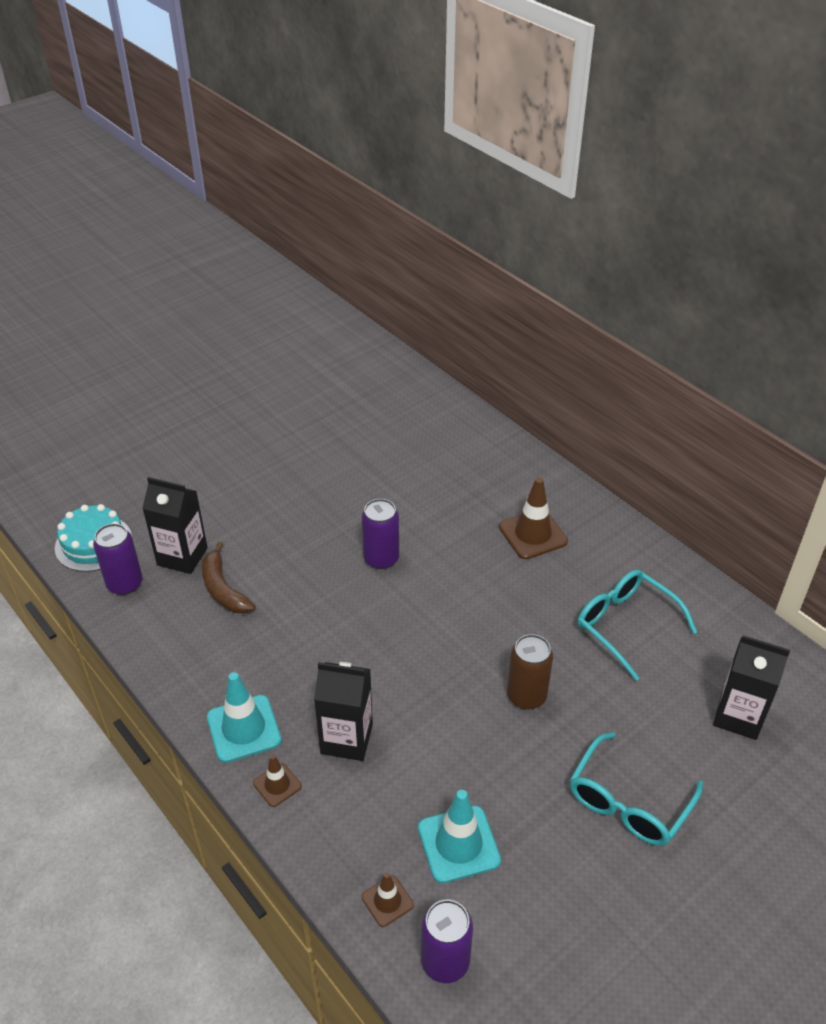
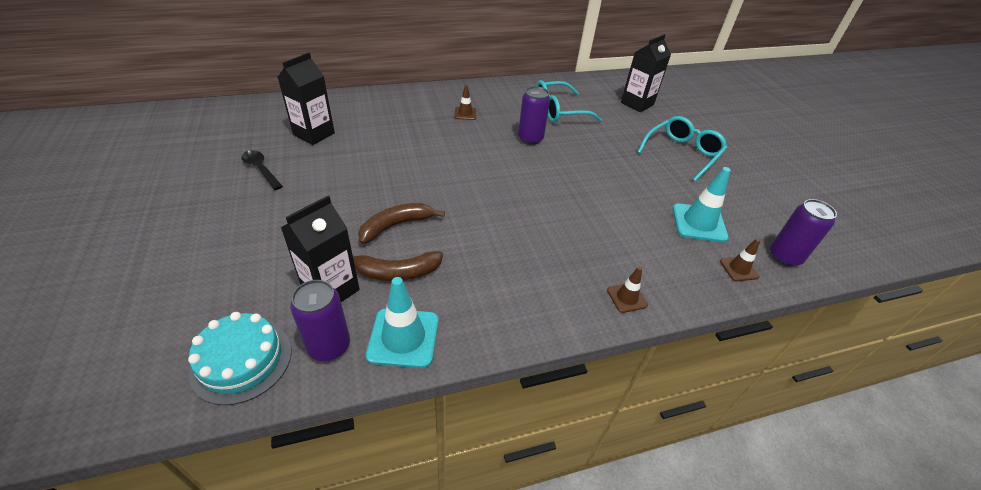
camera: 70 degrees left, 0 degrees up
turquoise traffic cone [207,672,281,763] -> turquoise traffic cone moved to [366,277,439,368]
black carton [314,662,373,761] -> black carton moved to [278,52,335,145]
purple can [362,499,399,569] -> purple can moved to [518,86,550,145]
brown traffic cone [499,477,568,559] -> brown traffic cone [454,85,476,120], size x0.56
brown can [507,634,553,709] -> none
turquoise glasses [570,732,703,846] -> turquoise glasses turned 105 degrees counterclockwise [637,116,727,182]
none -> black spoon [241,150,283,190]
none -> brown banana [358,203,445,244]

